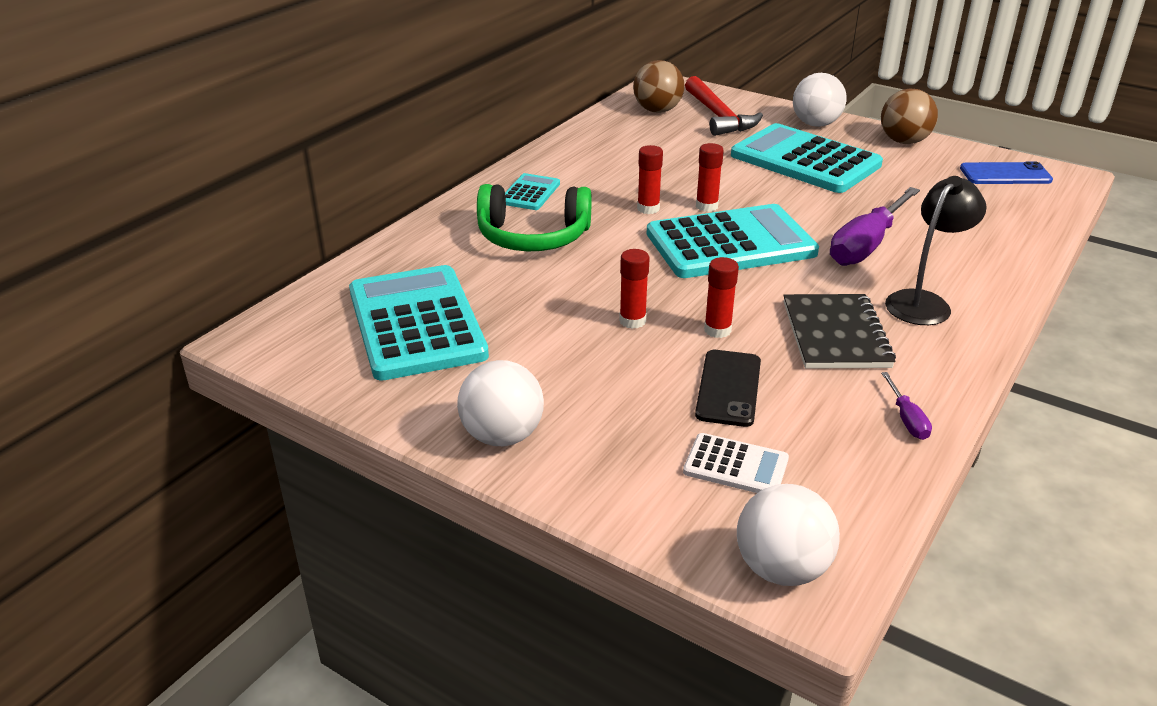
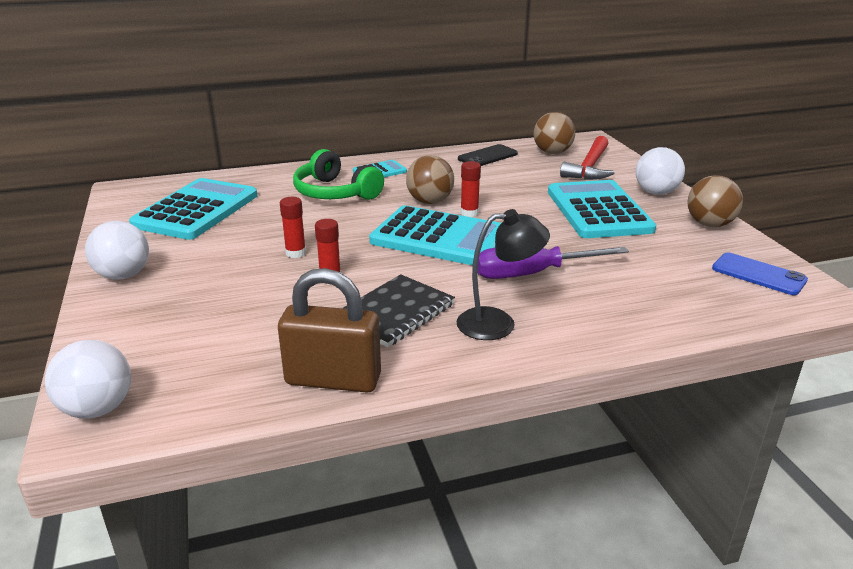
camera: 40 degrees right, 5 degrees down
red glue stick [637,145,663,214] -> brown ball [406,155,454,204]
white calculator [683,433,789,493] -> none
black phone [695,350,761,427] -> black phone moved to [458,144,518,166]
purple screwdriver [881,372,932,440] -> brown padlock [278,268,381,393]

